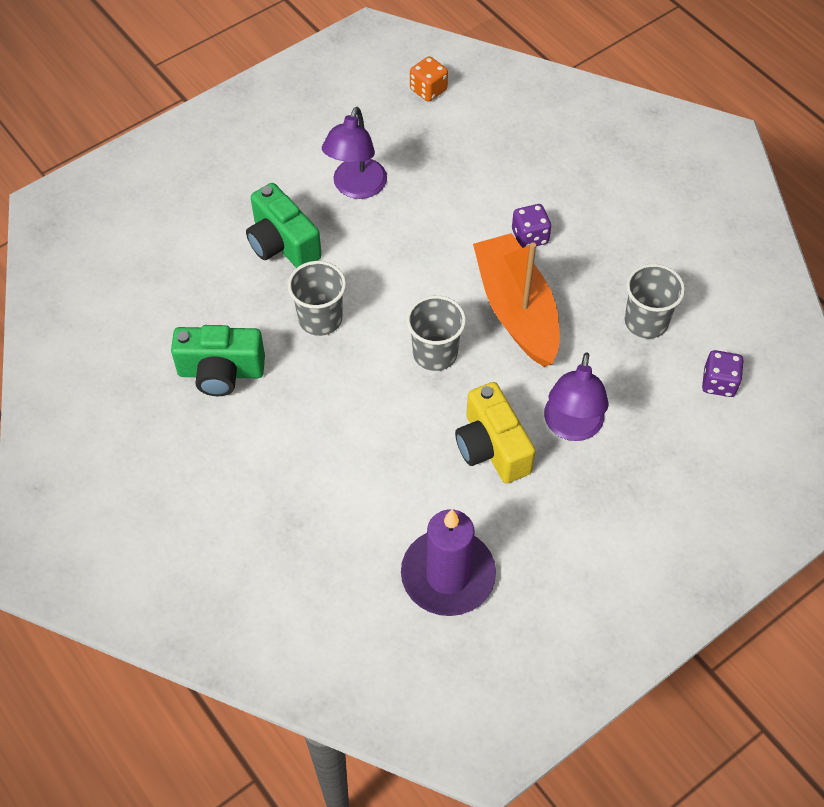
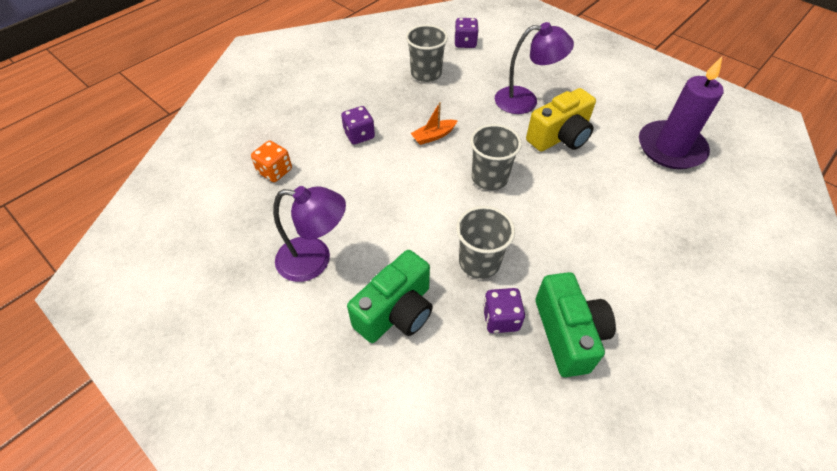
camera: 100 degrees left, 5 degrees down
orange dice [410,56,448,102] -> orange dice moved to [251,141,292,182]
orange boat [473,233,560,367] -> orange boat [411,102,458,145], size x0.40
none -> purple dice [483,288,525,333]

